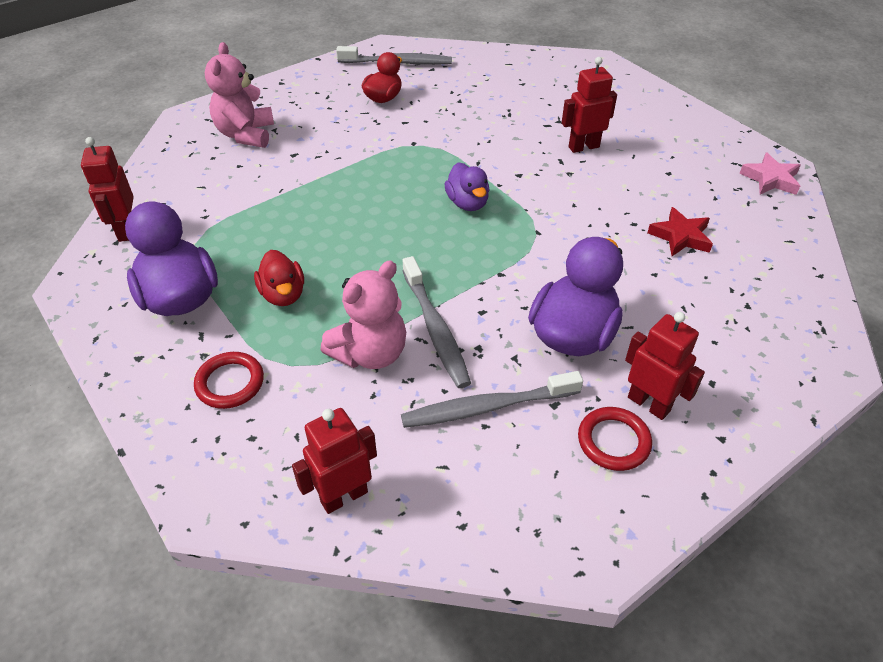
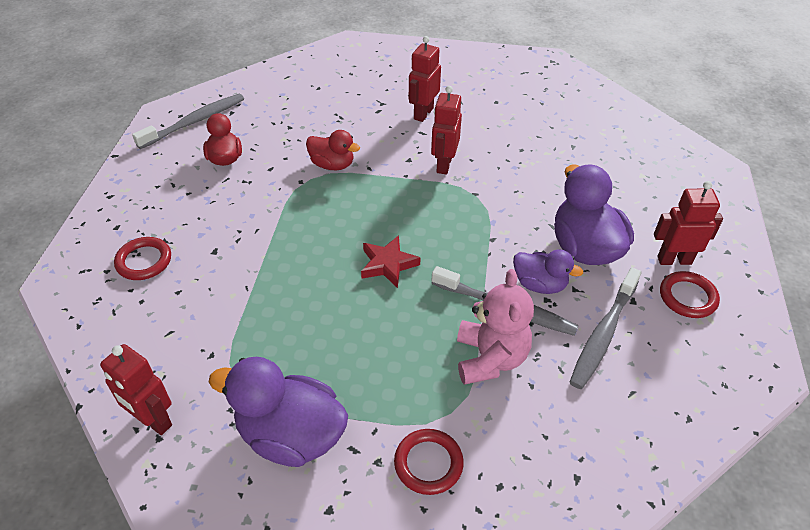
camera: 45 degrees left, 0 degrees up
pink teddy bear [205,42,274,148] -> red ring [114,237,171,280]
red duck [254,250,304,306] -> red duck moved to [306,130,360,170]
red robot [292,408,377,514] -> red robot moved to [431,86,462,174]
purple duck [444,163,490,211] -> purple duck moved to [513,249,583,294]
red star [647,207,713,256] -> red star moved to [361,235,420,288]
pink star [739,152,801,195] -> none

